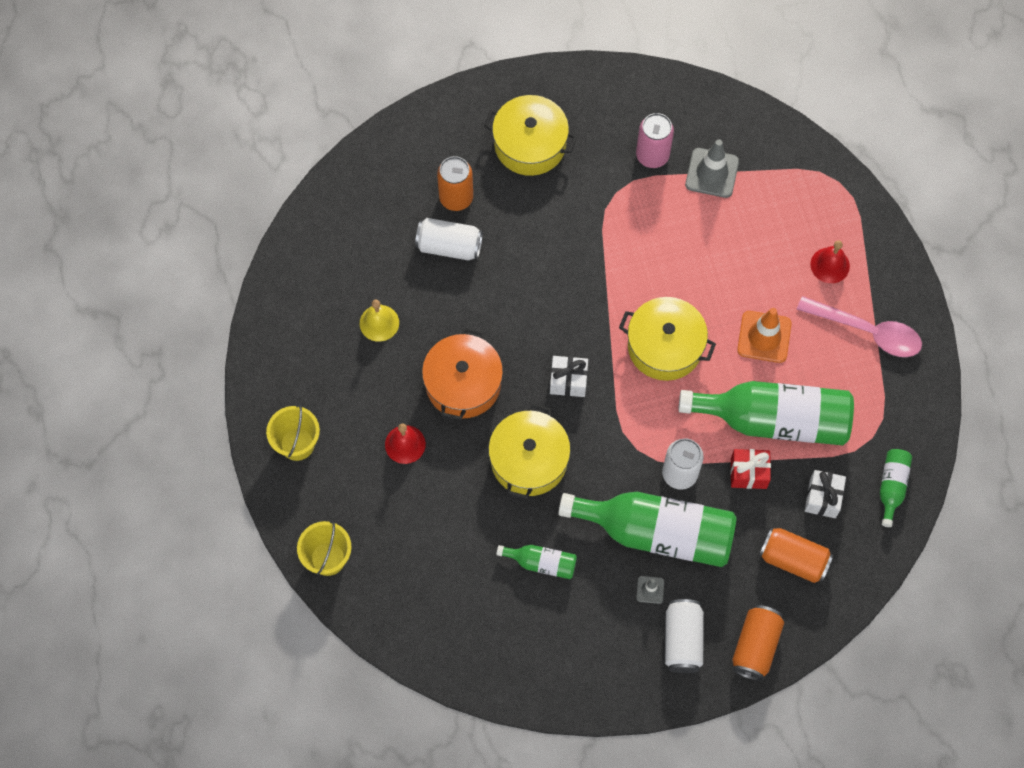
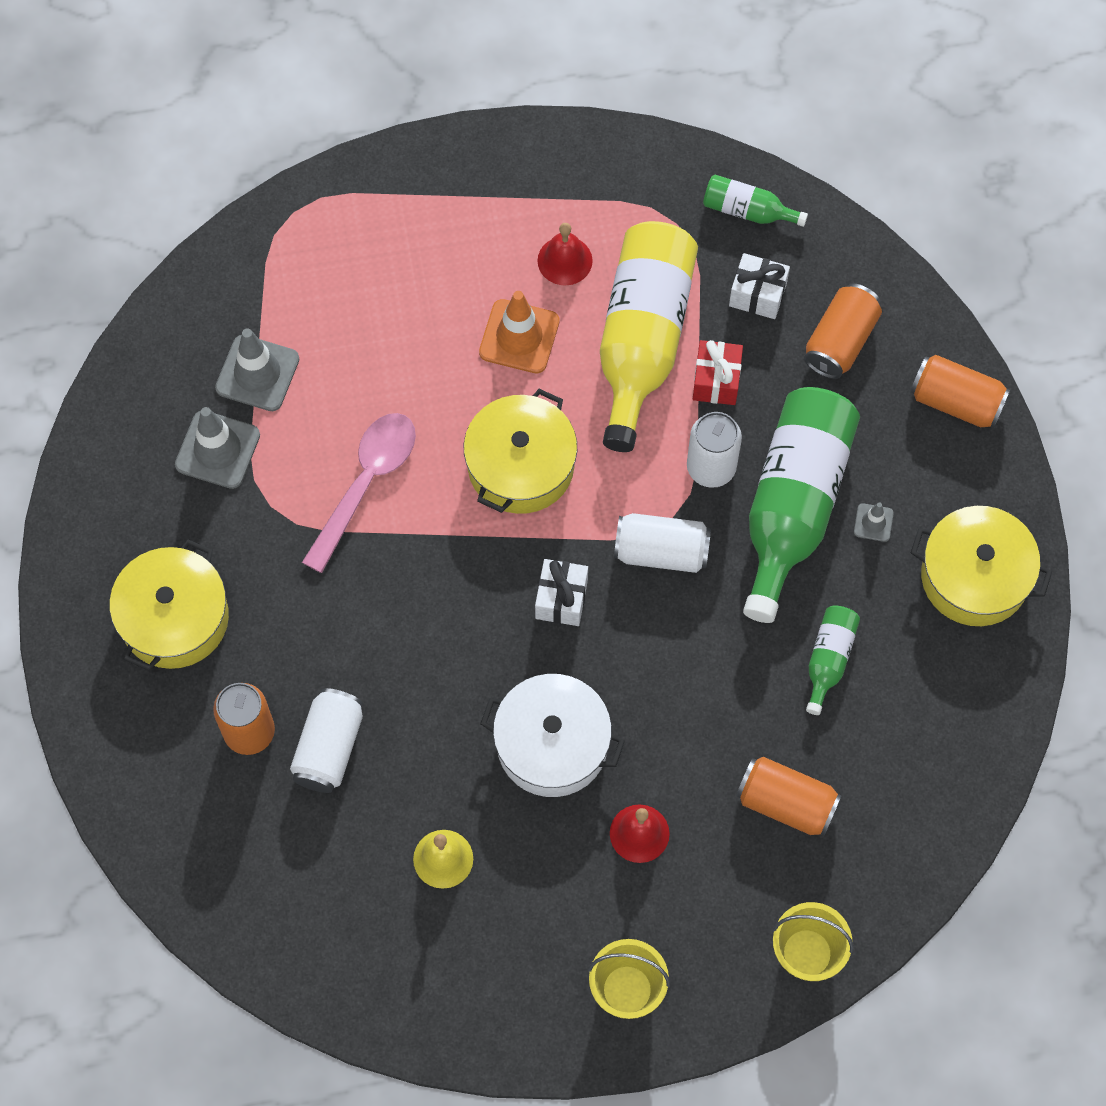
camera: 85 degrees left, 0 degrees up
orange pot [422,328,503,420] -> white pot [480,674,625,797]
yellow pot [488,404,571,499] -> yellow pot moved to [911,506,1052,626]
pink can [636,113,674,168] -> grey traffic cone [175,407,260,489]
white can [665,599,704,673] -> white can moved to [614,513,711,573]
green bottle [678,381,854,446] -> yellow bottle [600,221,698,452]
pink spoon [797,296,922,357] -> pink spoon moved to [302,413,416,573]
red bell [810,240,850,283] -> red bell moved to [538,223,593,286]
none -> orange can [736,757,842,836]

